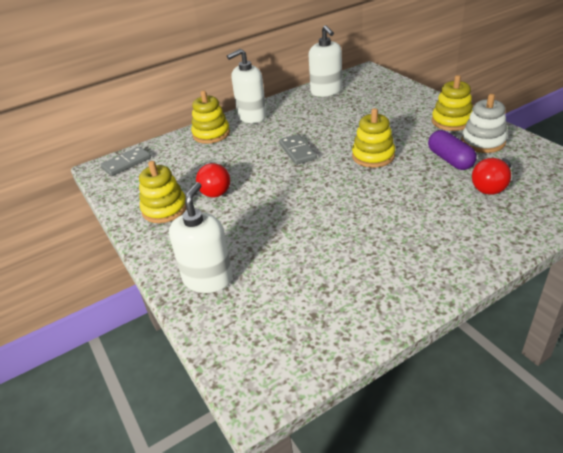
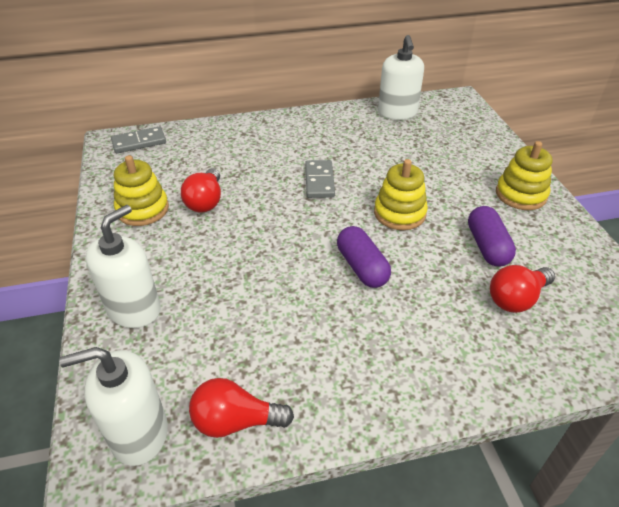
camera: 15 degrees right, 5 degrees up
yellow stacking toy [191,91,230,144] -> none
white soap dispenser [227,49,267,123] -> white soap dispenser moved to [59,347,168,466]
white stacking toy [461,94,507,153] -> none
none -> red light bulb [189,378,294,438]
none -> purple capsule [337,226,391,288]

